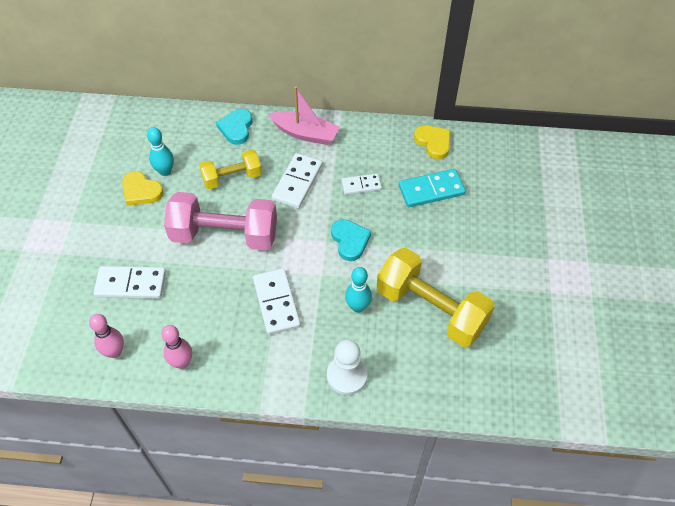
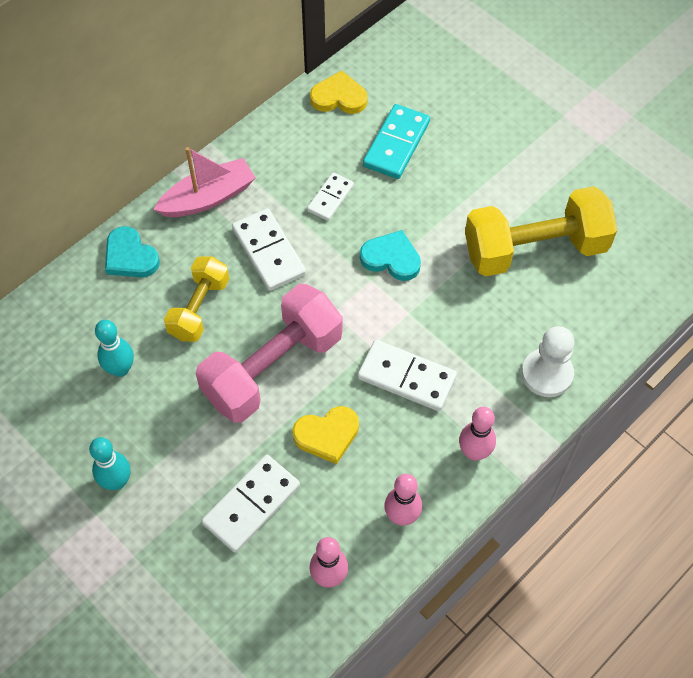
camera: 50 degrees left, 5 degrees up
yellow heart [122,171,164,206] -> yellow heart moved to [292,406,359,464]
turquoise bowling pin [345,267,372,313] -> turquoise bowling pin moved to [89,437,131,490]
none -> pink bowling pin [459,407,496,461]

